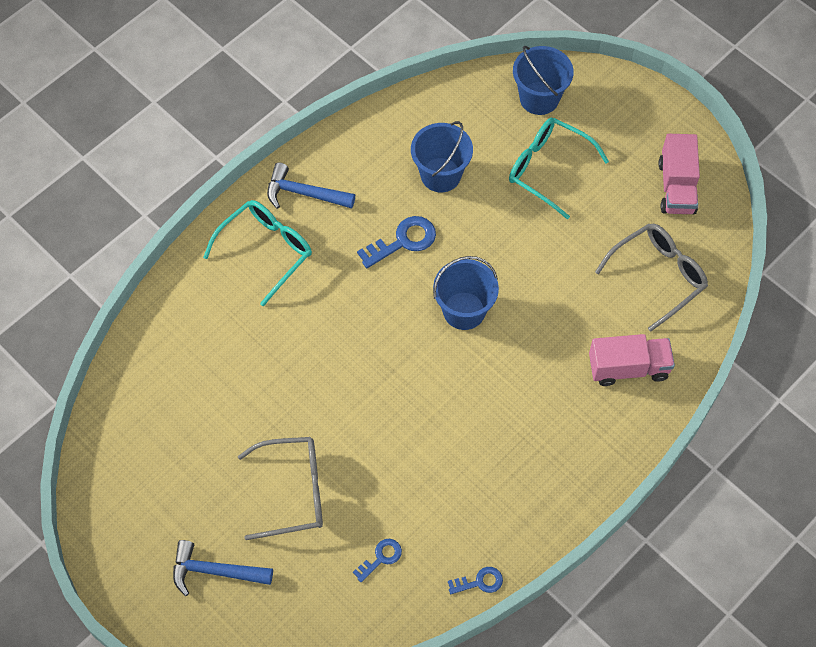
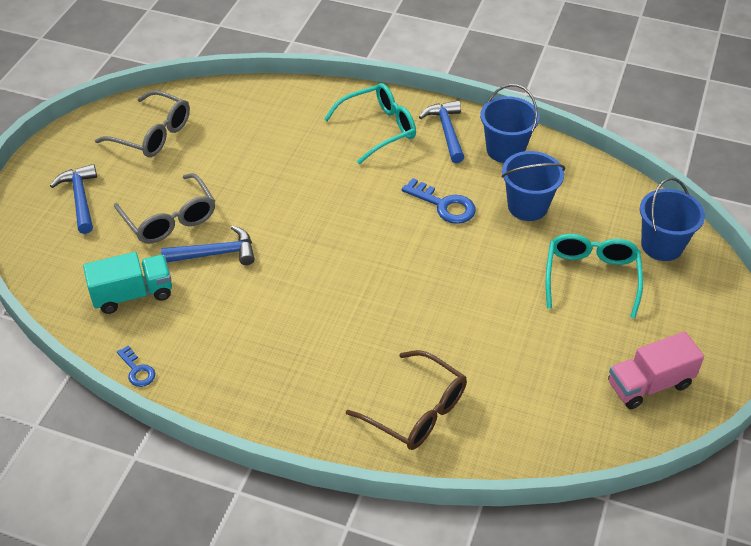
camera: 65 degrees right, 15 degrees down
turquoise glasses [203,200,312,306] -> turquoise glasses turned 45 degrees counterclockwise [324,83,416,164]
blue key [353,539,402,583] -> turquoise truck [83,252,172,314]
blue bucket [433,256,499,330] -> blue bucket moved to [480,84,539,163]
pink truck [589,334,675,386] -> brown glasses [346,350,467,450]
grey glasses [595,223,708,331] -> grey glasses moved to [95,90,190,157]
none -> blue hammer [161,226,255,265]

